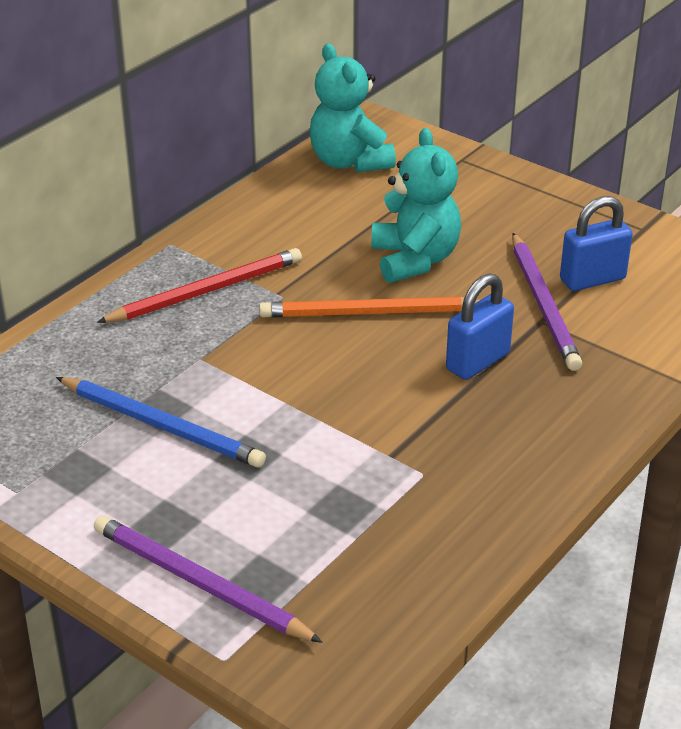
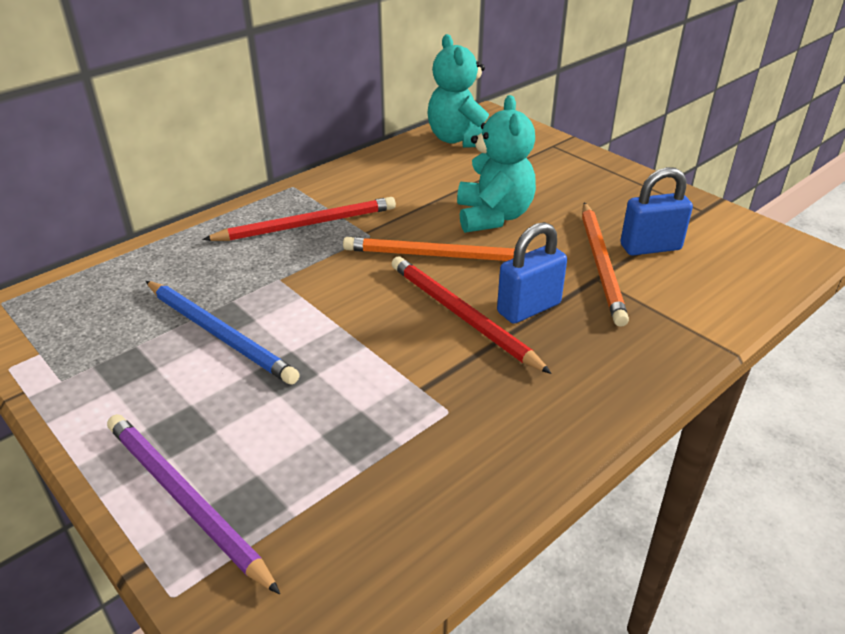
camera: 10 degrees right, 0 degrees up
purple pencil [512,233,582,371] -> orange pencil [582,202,629,327]
none -> red pencil [392,256,552,374]

